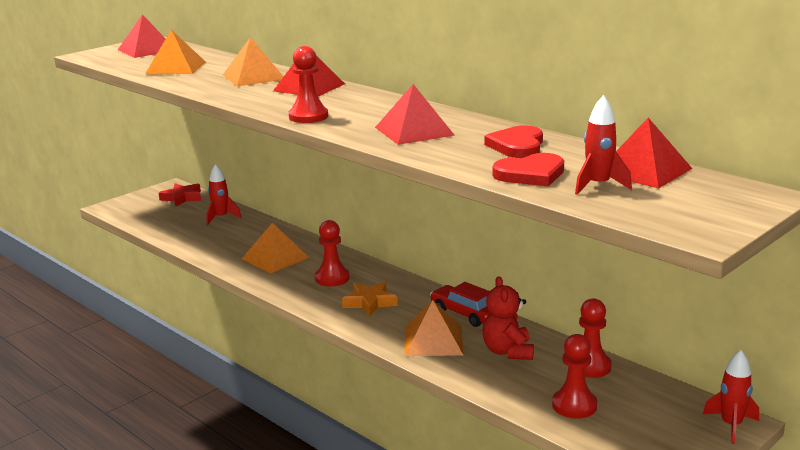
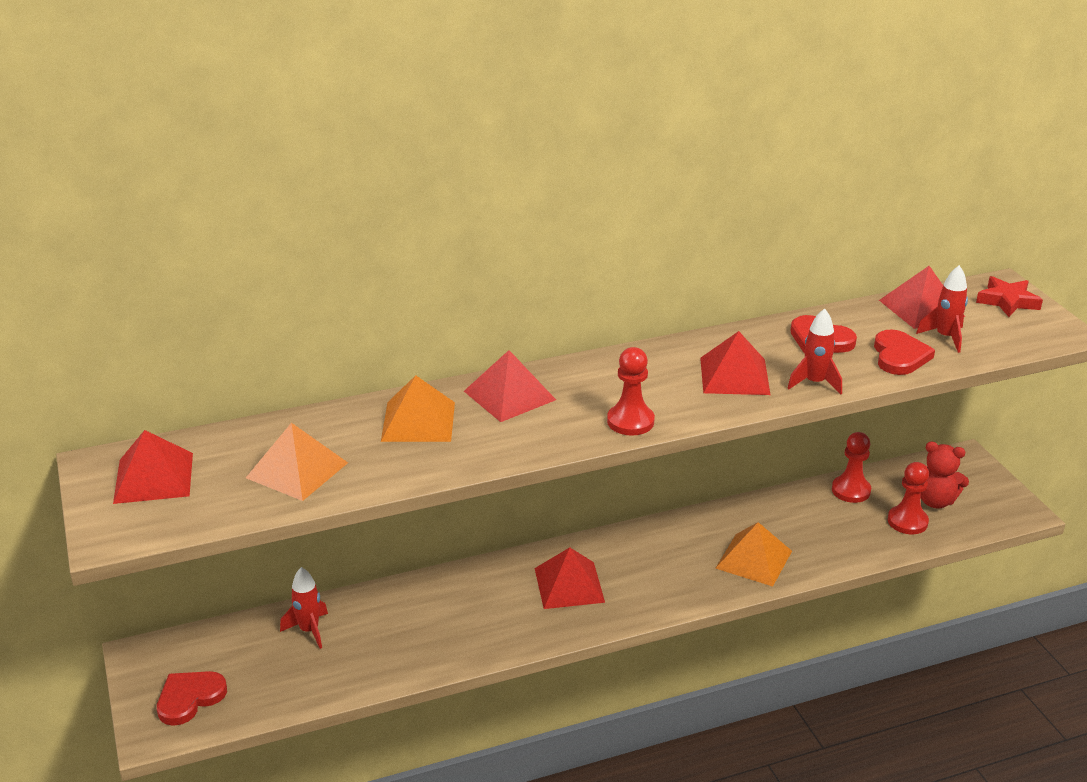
camera: 65 degrees left, 10 degrees up
red star [159,183,201,207] -> red star moved to [976,276,1043,317]
orange pyramid [242,223,309,273] -> none
red pawn [315,220,350,287] -> red pyramid [535,547,605,609]
orange star [342,282,398,316] -> none
red car [430,282,490,327] -> none
red teddy bear [483,276,534,360] -> red teddy bear moved to [920,442,969,509]
red rocket [703,350,759,444] -> red rocket moved to [788,308,842,394]
none -> red heart [157,671,227,726]

